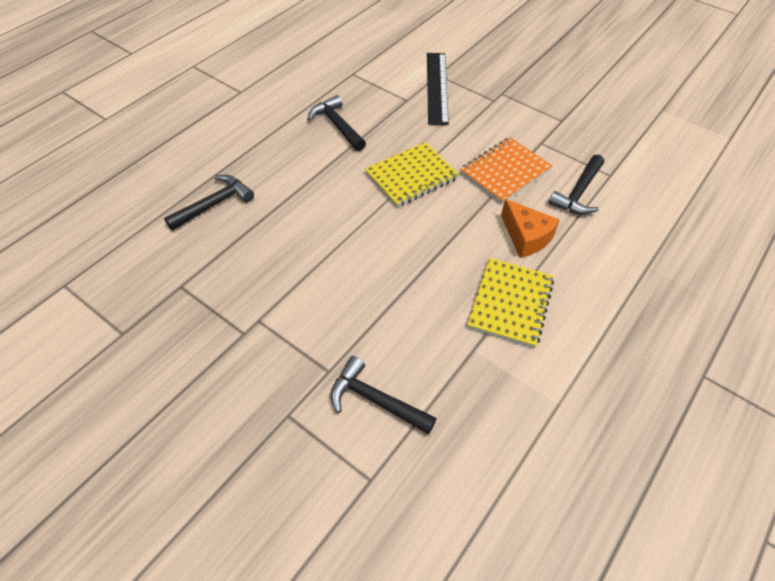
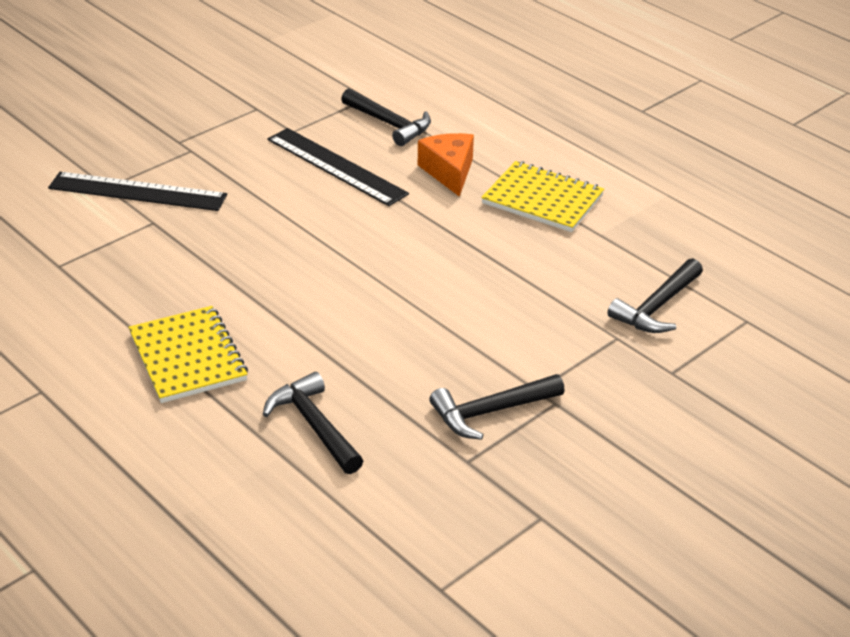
camera: 80 degrees left, 15 degrees down
black hammer [308,95,366,151] -> black hammer moved to [429,374,565,440]
yellow notebook [365,142,459,207] -> yellow notebook moved to [128,306,248,403]
orange notebook [460,137,552,204] -> black ruler [267,128,409,206]
orange cheese [501,199,560,258] -> orange cheese turned 75 degrees counterclockwise [418,133,474,197]

